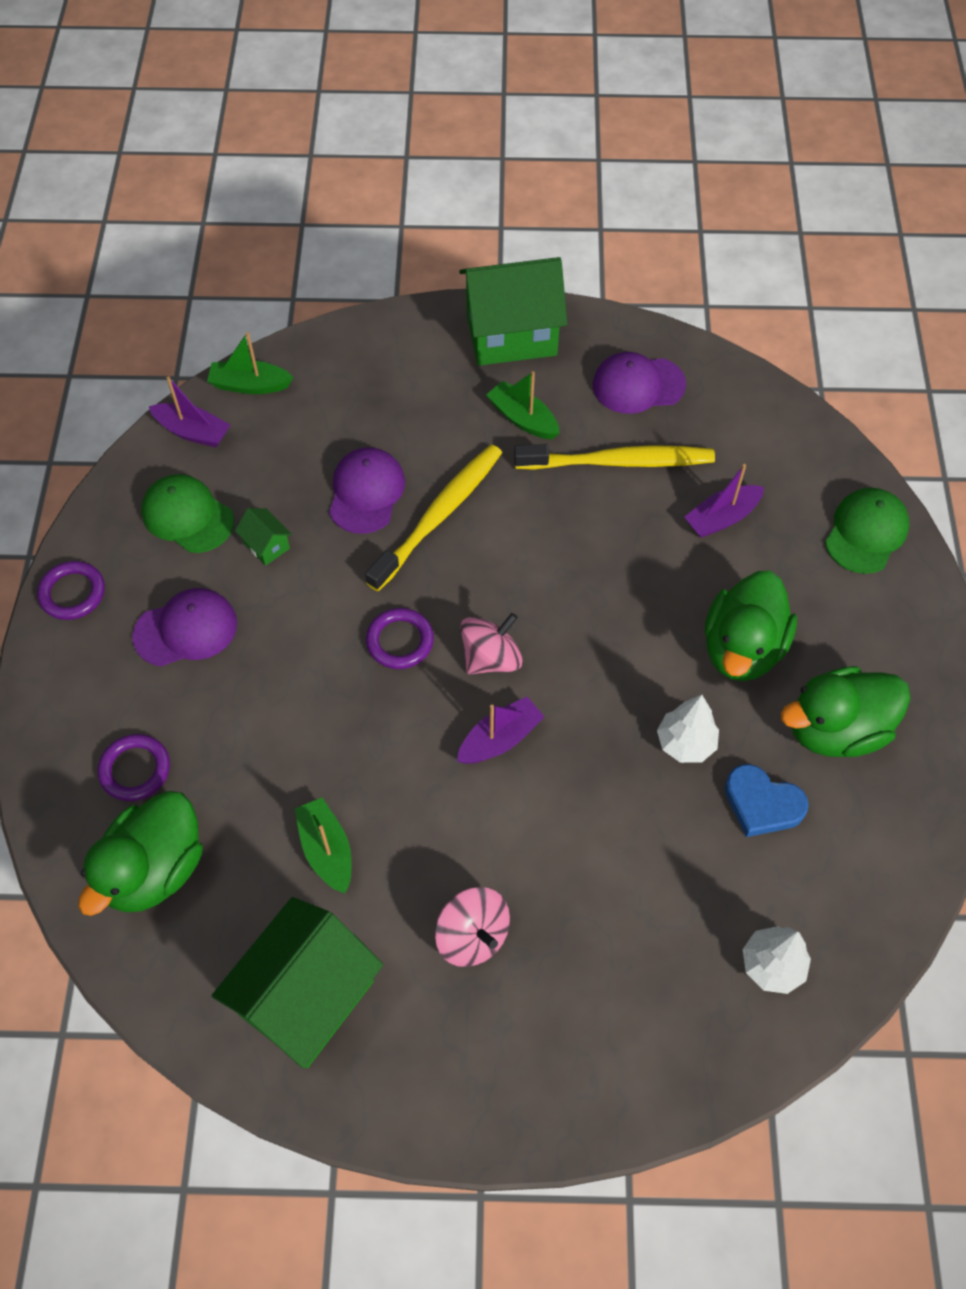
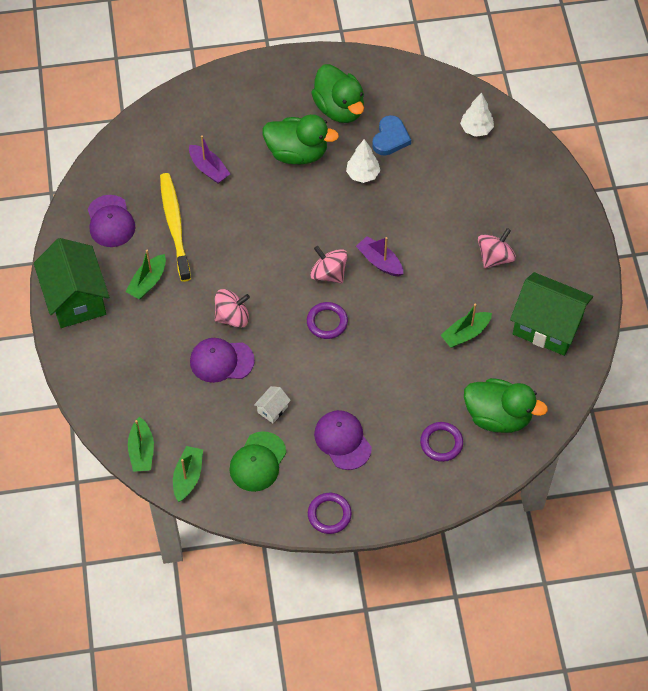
camera: 100 degrees left, 0 degrees up
purple boat [149,376,230,447] -> green boat [173,446,203,502]
green house [235,508,292,566] -> white house [254,386,291,423]
yellow toothbrush [365,444,502,591] -> pink spinning top [215,289,250,328]
green cap [825,488,909,574] -> none

